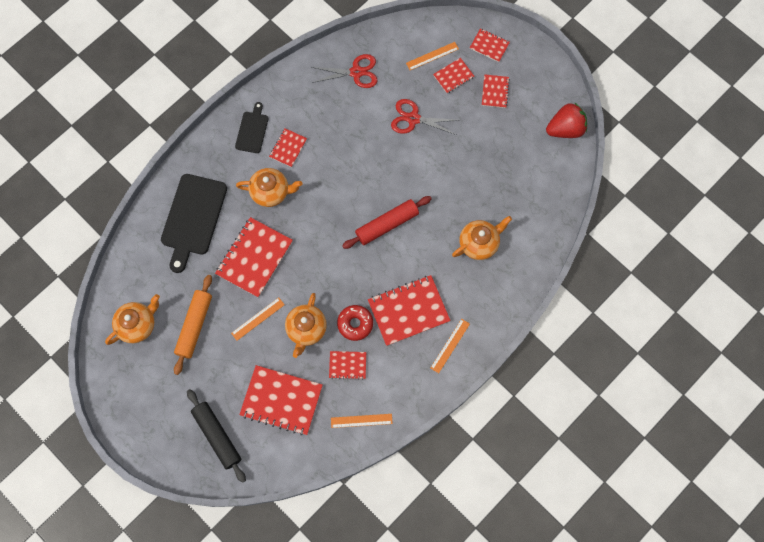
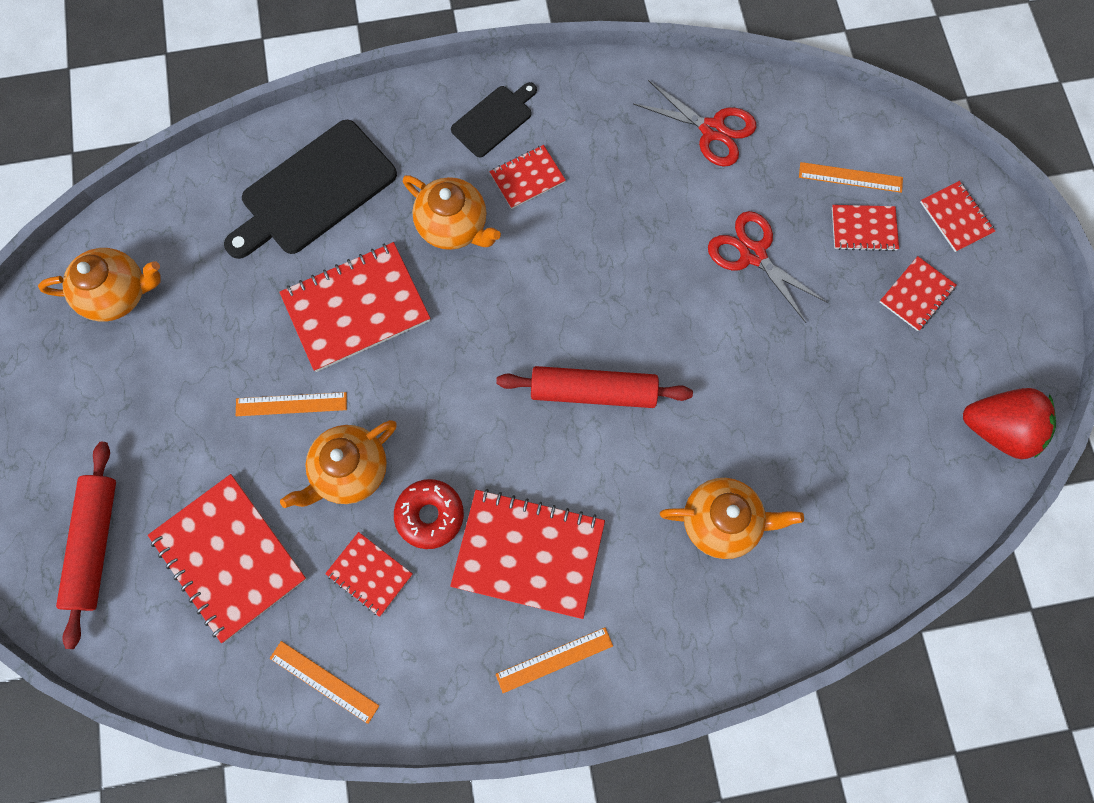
camera: 35 degrees right, 0 degrees up
orange rolling pin [174,275,212,375] -> none
black rolling pin [187,389,246,483] -> red rolling pin [56,442,116,649]

